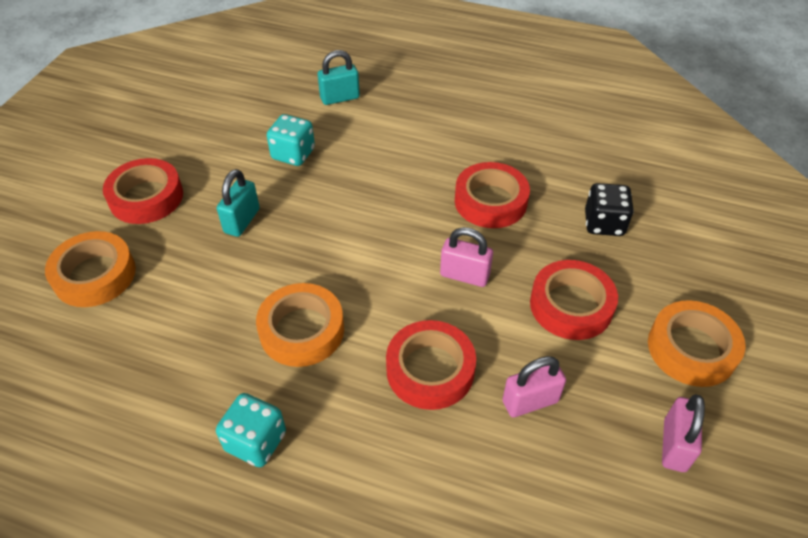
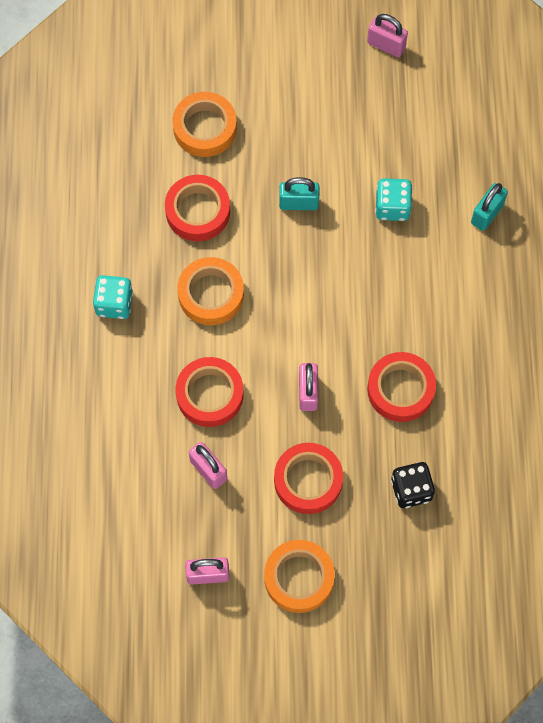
camera: 70 degrees right, 20 degrees up
red tape [103,158,183,224] -> red tape moved to [165,175,230,241]
turquoise padlock [318,50,360,105] -> turquoise padlock turned 75 degrees clockwise [471,183,508,231]
none -> pink padlock [367,14,408,57]

